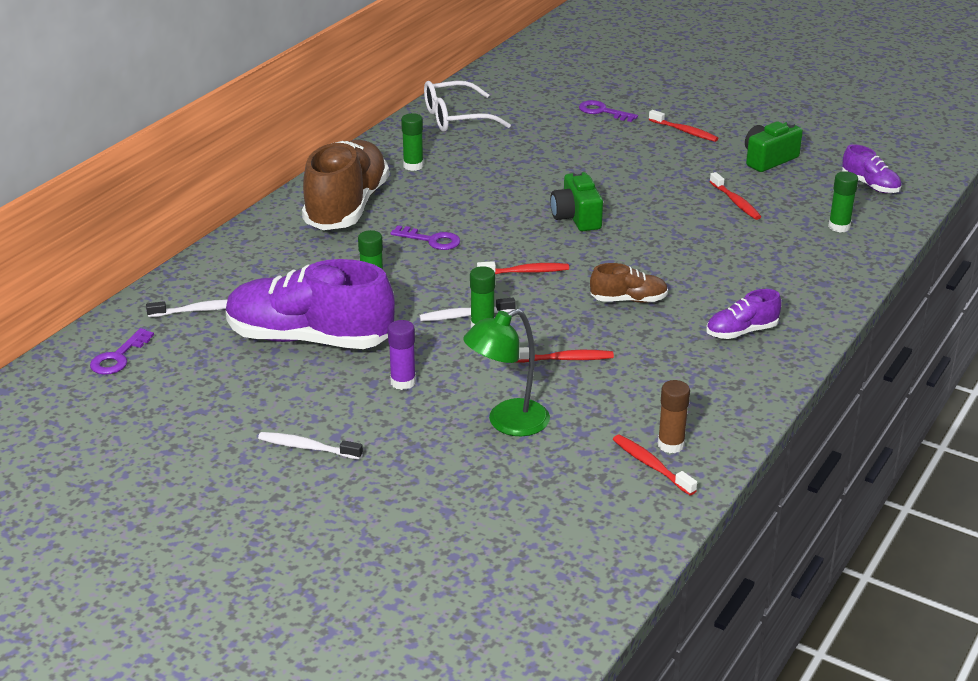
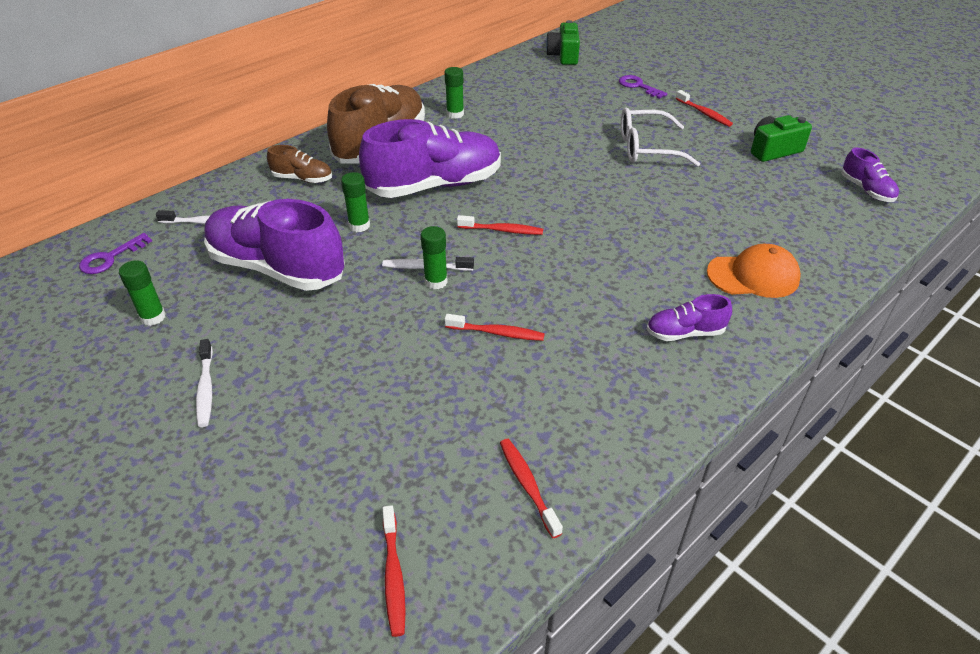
camera: 15 degrees right, 10 degrees up
white toothbrush [258,432,363,460] -> white toothbrush turned 135 degrees counterclockwise [196,339,213,427]
purple glue stick [388,320,416,390] -> none
purple key [390,225,460,250] -> purple shoe [359,119,501,198]
white glasses [424,81,511,132] -> white glasses moved to [621,108,700,167]
green lamp [463,309,550,436] -> none
green camera [550,170,603,231] -> green camera moved to [546,20,580,65]
brown shoe [590,263,668,303] -> brown shoe moved to [267,145,332,183]
brown glue stick [658,380,690,453] -> none
red toothbrush [709,172,761,220] -> red toothbrush moved to [382,505,406,637]
green glue stick [828,171,858,233] -> green glue stick moved to [119,260,166,326]
none -> orange cap [707,244,801,298]

